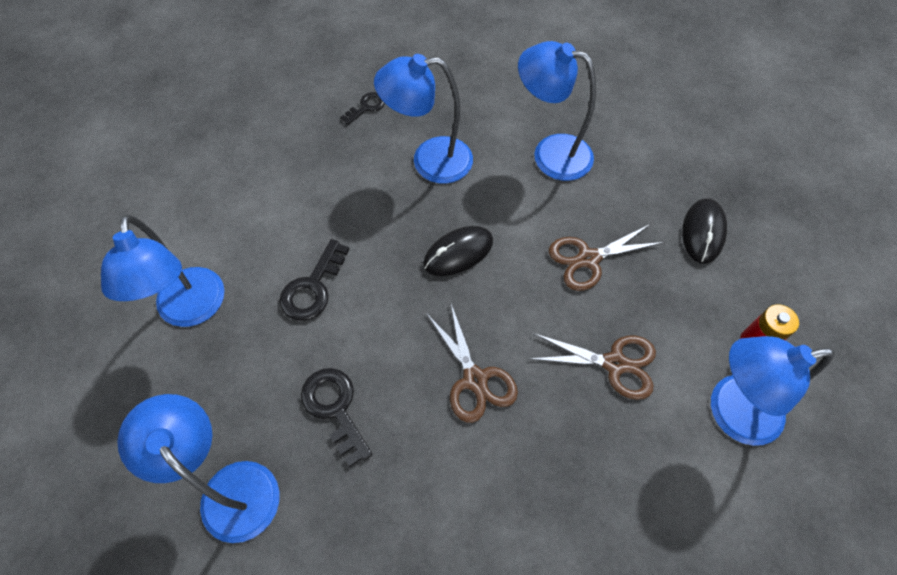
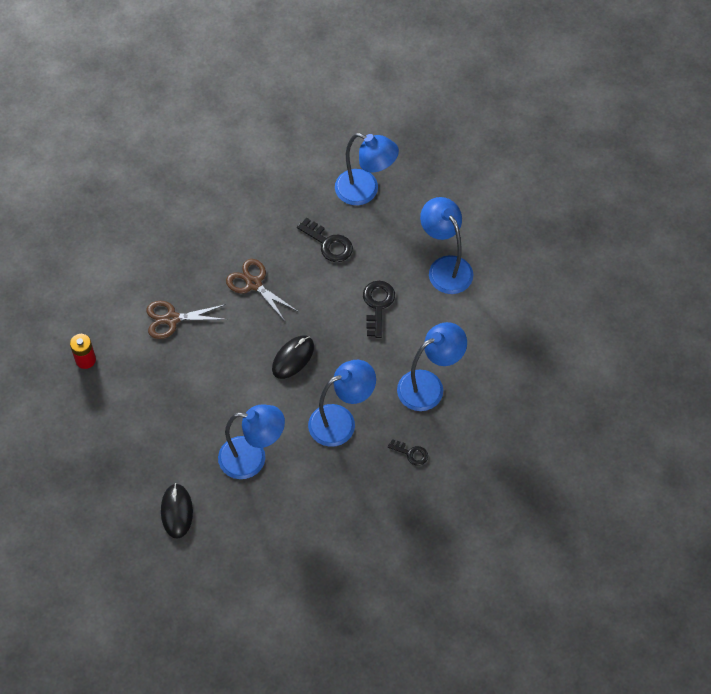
camera: 160 degrees right, 0 degrees up
black key [341,92,385,125] -> black key turned 90 degrees counterclockwise [388,439,428,466]
brown scissors [549,224,664,291] -> none
black mouse [682,198,727,264] -> black mouse moved to [161,483,193,539]
blue lamp [711,336,835,446] -> blue lamp moved to [397,322,467,411]

